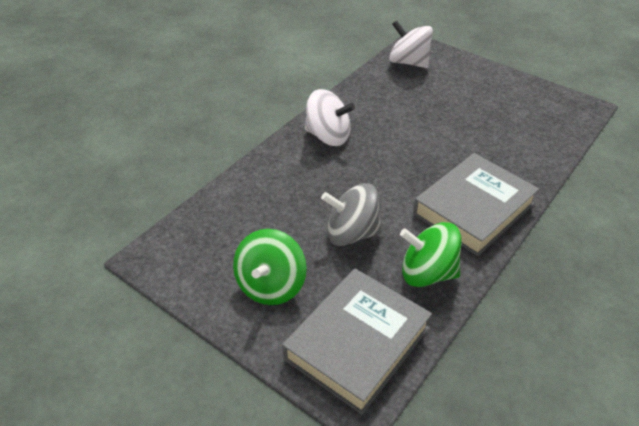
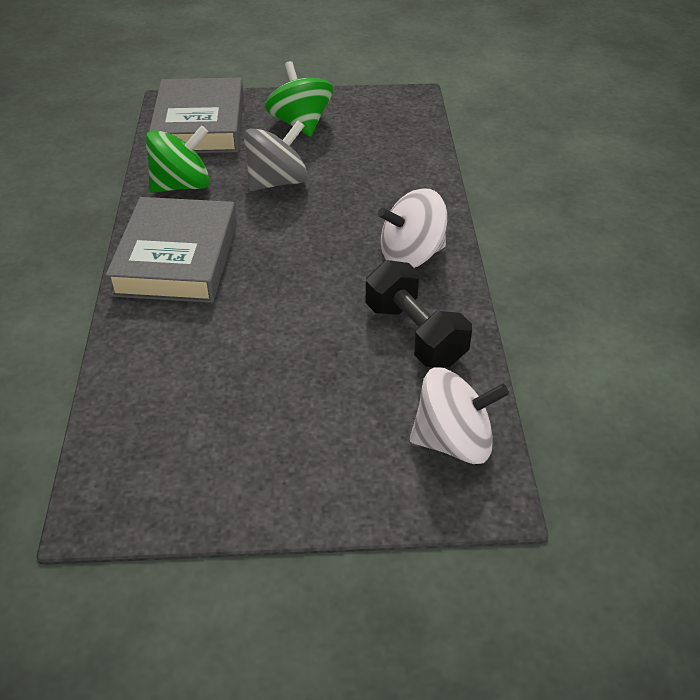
camera: 140 degrees right, 0 degrees up
none -> black dumbbell [366,260,472,367]

